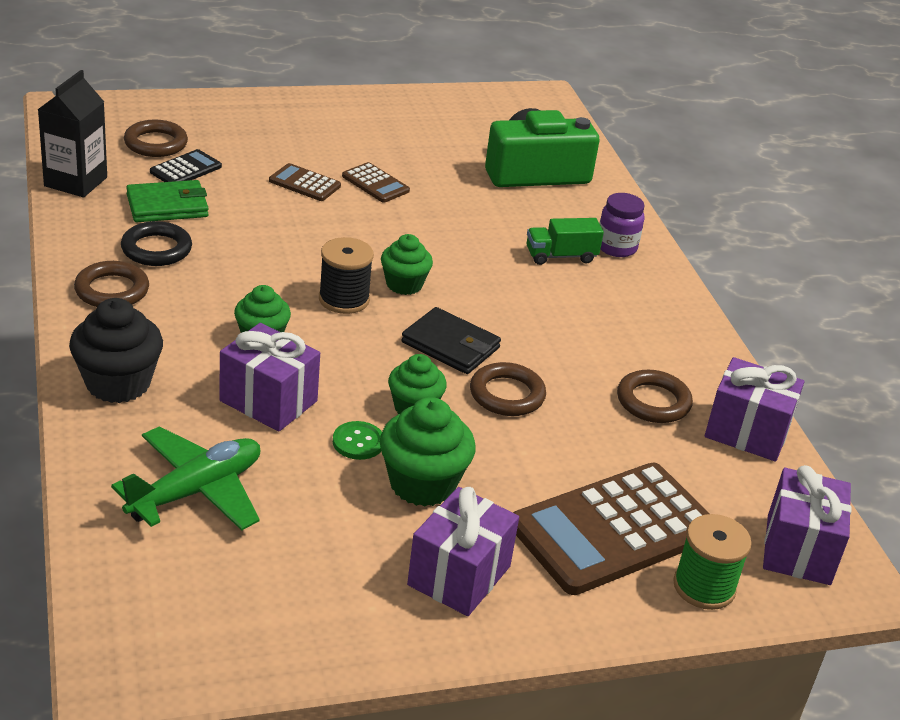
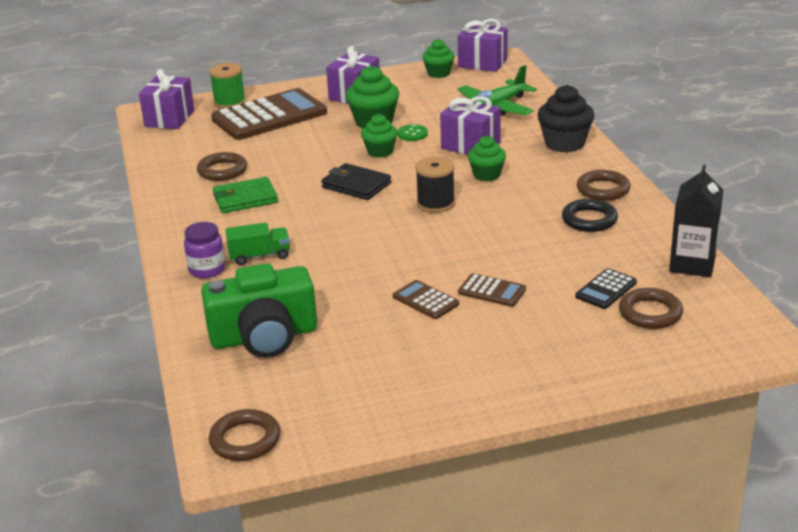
camera: 175 degrees left, 5 degrees down
green wallet [126,180,209,222] -> green wallet moved to [212,177,278,213]
green cupcake [381,234,433,295] -> green cupcake moved to [422,39,455,78]
brown ring [470,362,546,416] -> brown ring moved to [208,409,280,461]
purple gift [705,357,804,461] -> purple gift moved to [458,19,508,72]

